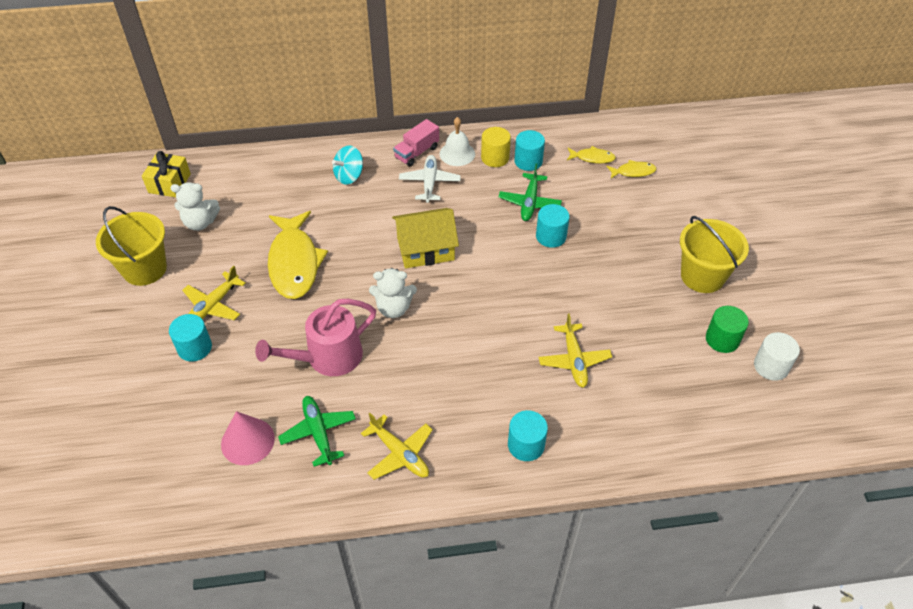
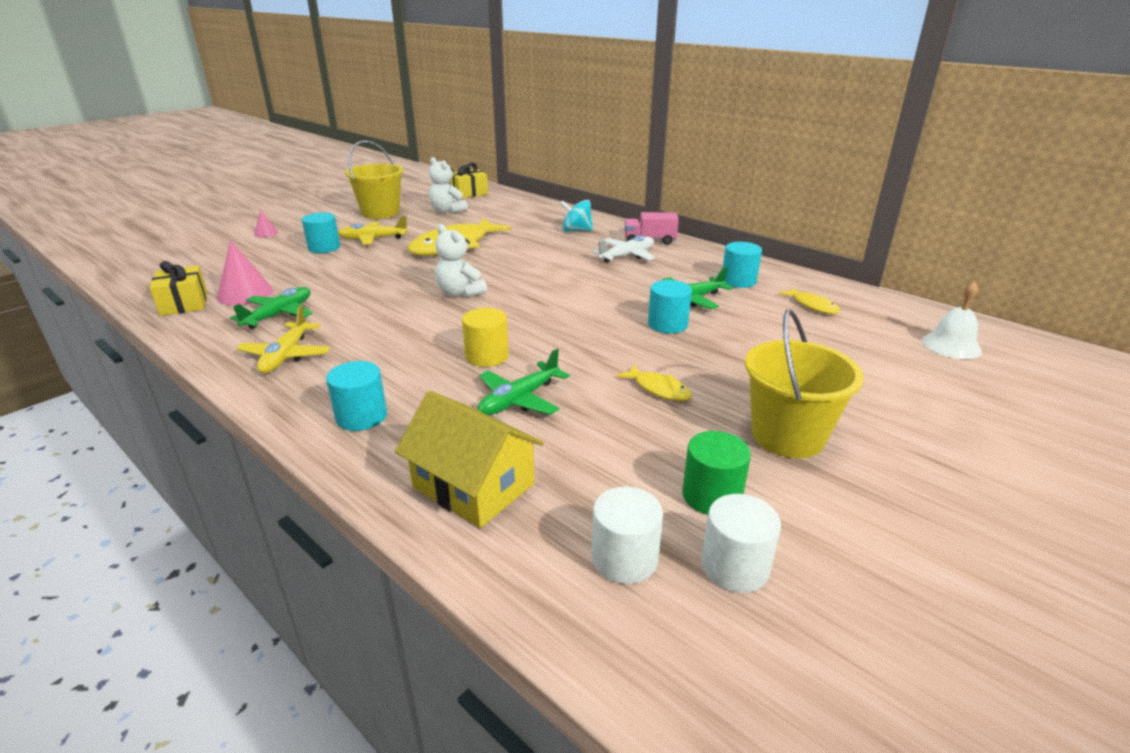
camera: 50 degrees right, 20 degrees down
pink watering can [255,299,376,376] -> none
yellow house [392,208,459,268] -> yellow house moved to [395,391,544,528]
white bell [440,117,475,166] -> white bell moved to [922,281,982,359]
yellow cylinder [481,127,511,167] -> yellow cylinder moved to [462,308,509,367]
yellow plane [539,313,612,388] -> green plane [478,349,570,415]
yellow fish [606,160,656,179] -> yellow fish moved to [616,364,692,401]
none -> yellow gift [150,261,207,316]
none -> pink cone [254,210,278,237]
none -> white cylinder [592,487,663,584]

